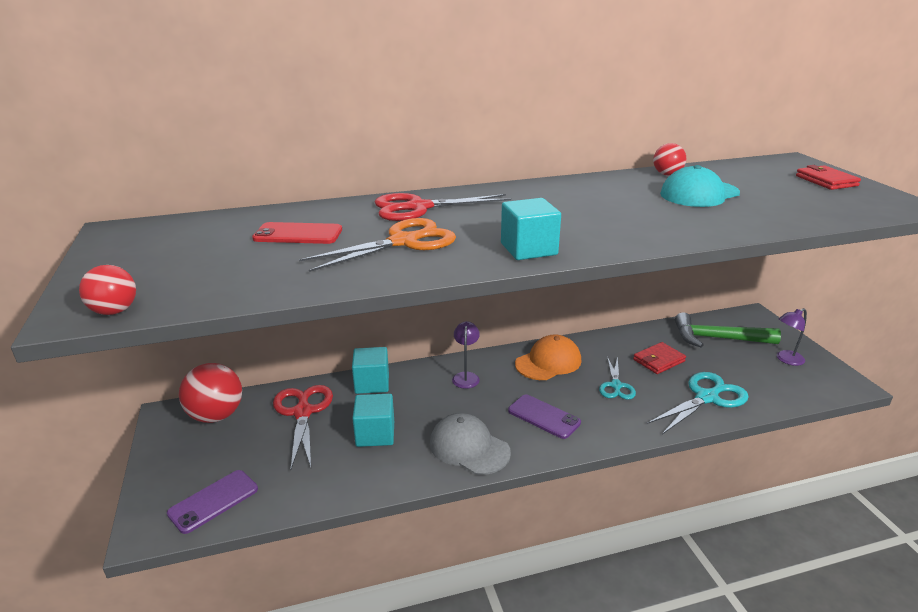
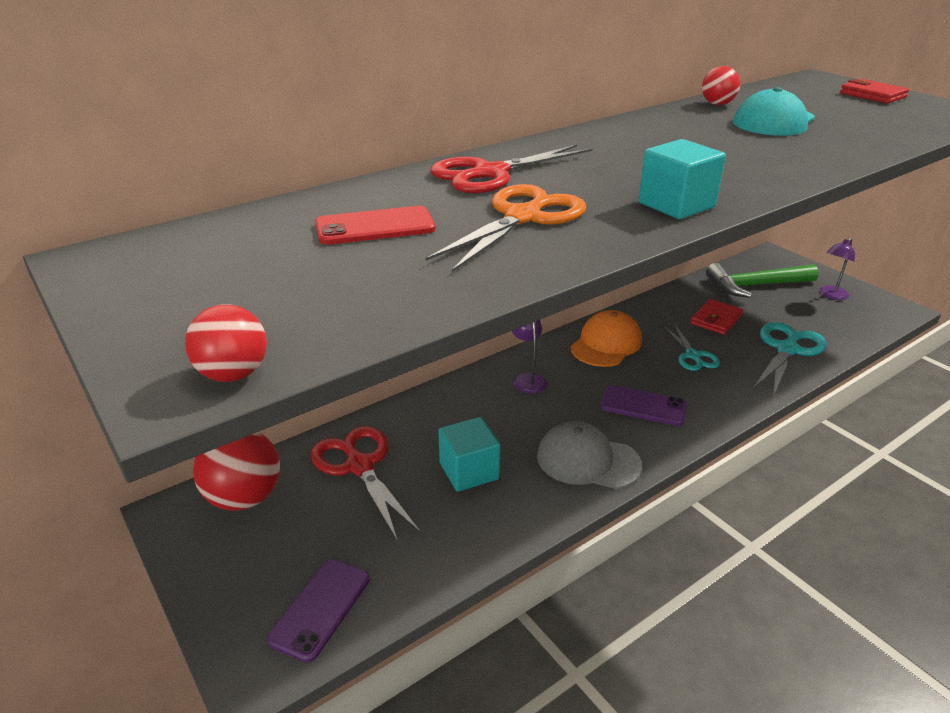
camera: 20 degrees left, 5 degrees up
turquoise cube [352,347,389,394] -> none

